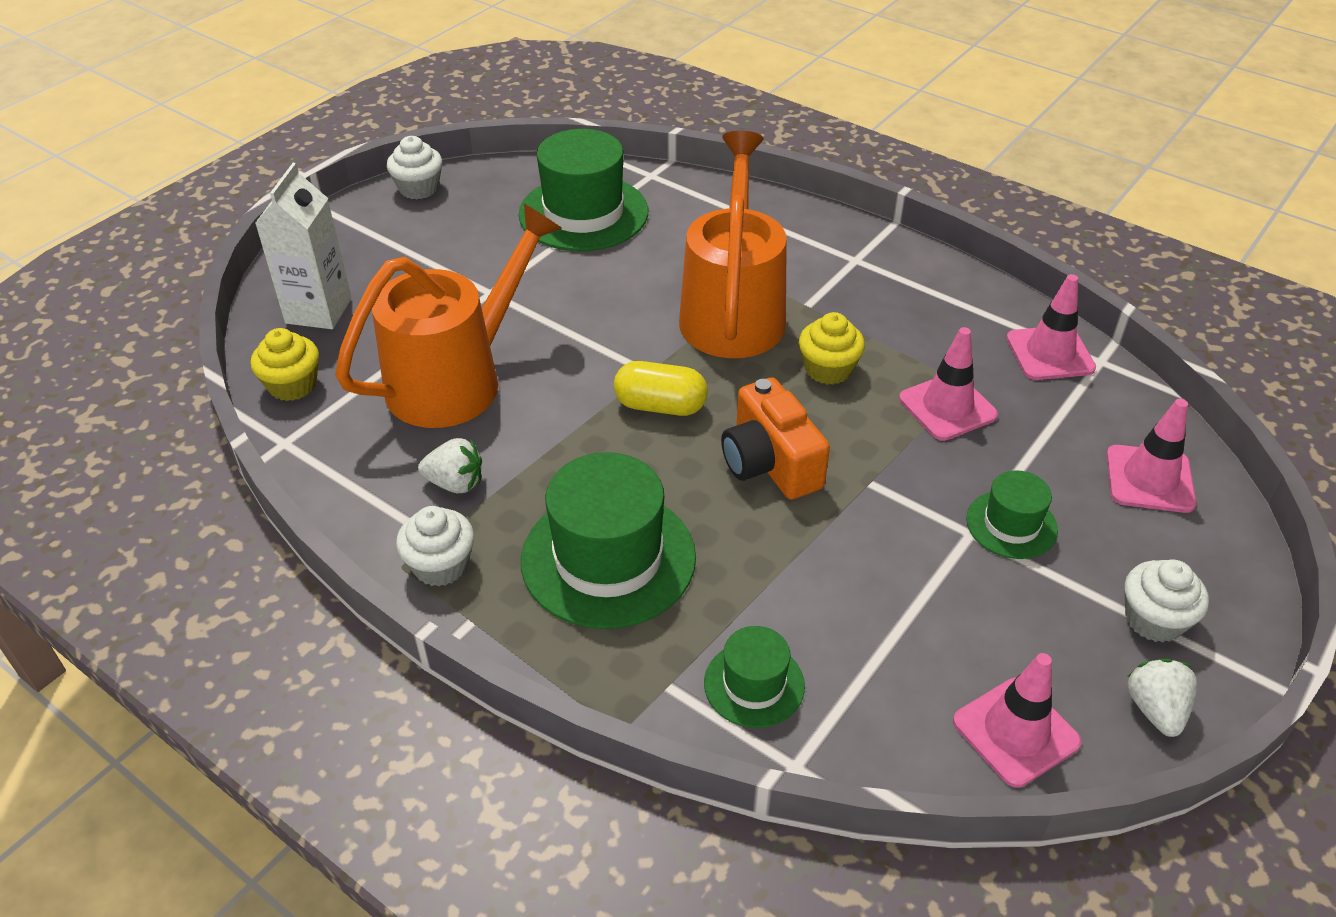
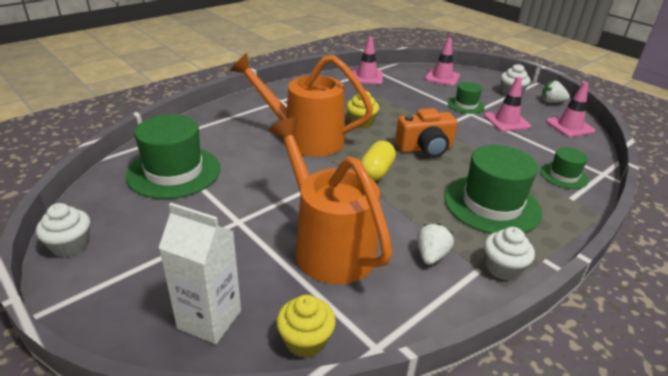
camera: 80 degrees left, 10 degrees down
pink traffic cone [899,327,998,441] -> pink traffic cone moved to [484,77,531,132]

